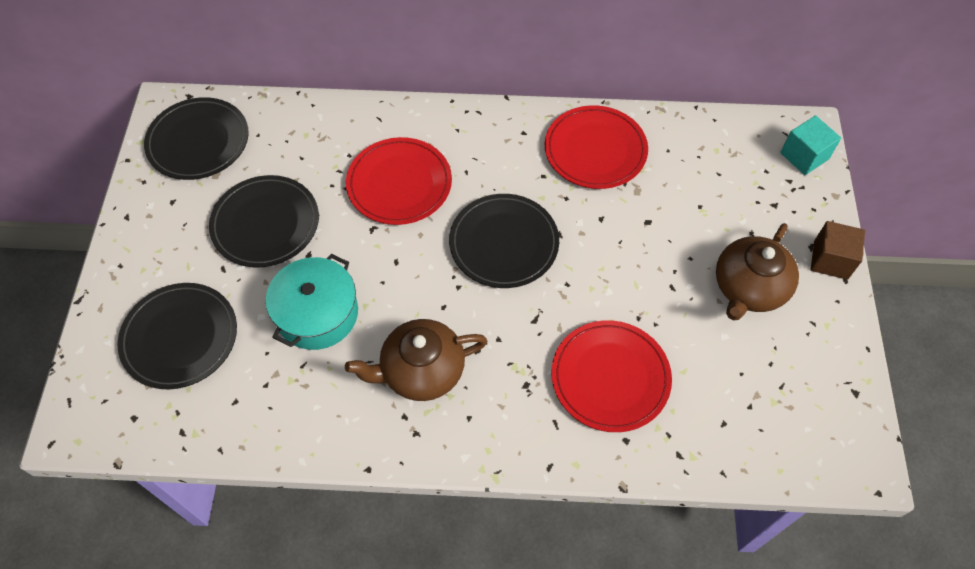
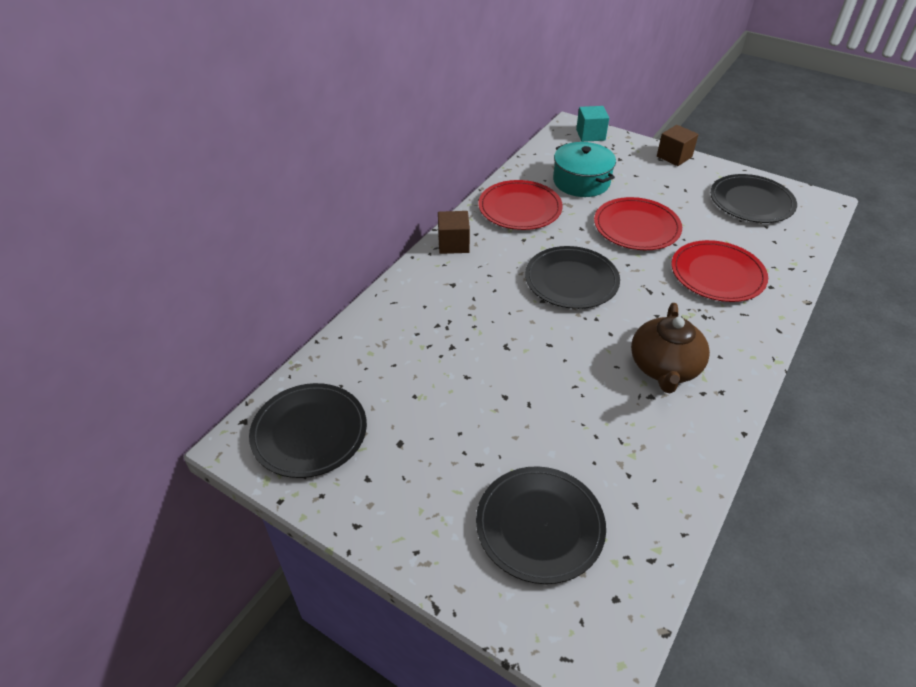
camera: 60 degrees left, 15 degrees down
black plate [209,175,319,268] -> black plate moved to [710,174,797,223]
turquoise pot [266,254,358,350] -> turquoise pot moved to [553,142,616,197]
red plate [346,137,452,225] -> red plate moved to [594,197,682,250]
brown teapot [716,223,799,320] -> none
none -> brown cube [438,211,470,254]

